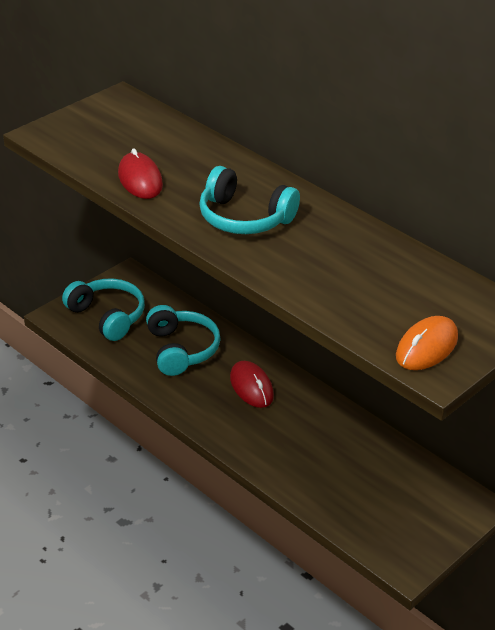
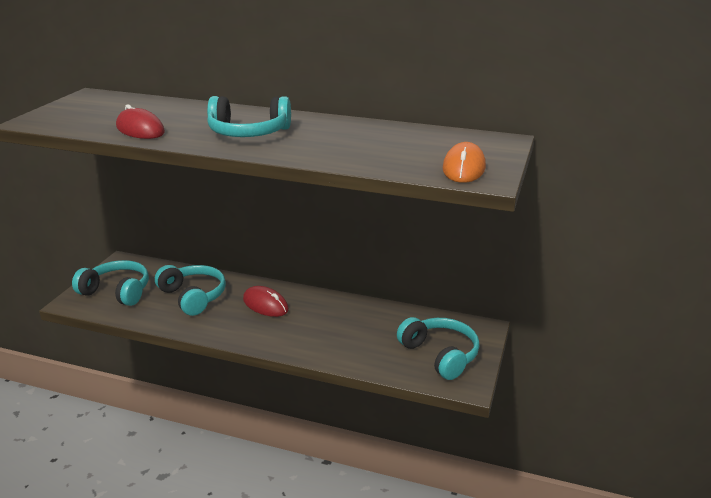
camera: 25 degrees left, 10 degrees down
none -> turquoise headphones [397,317,480,380]

